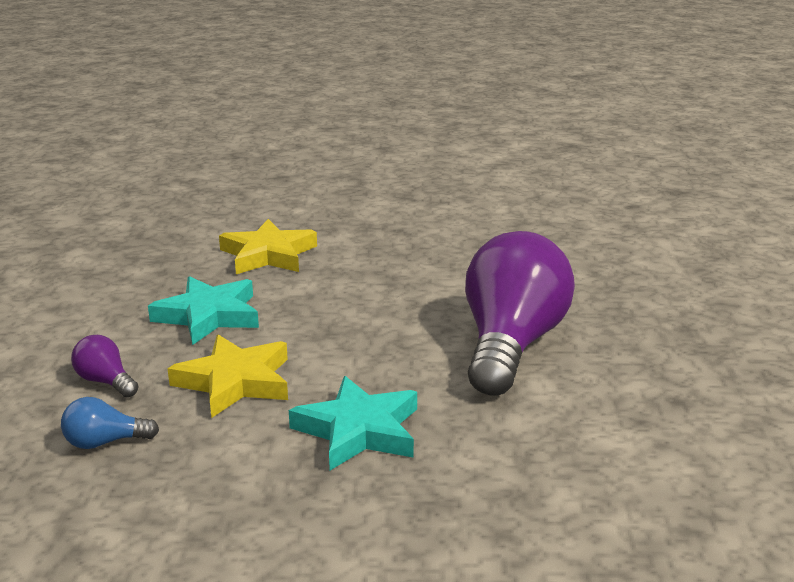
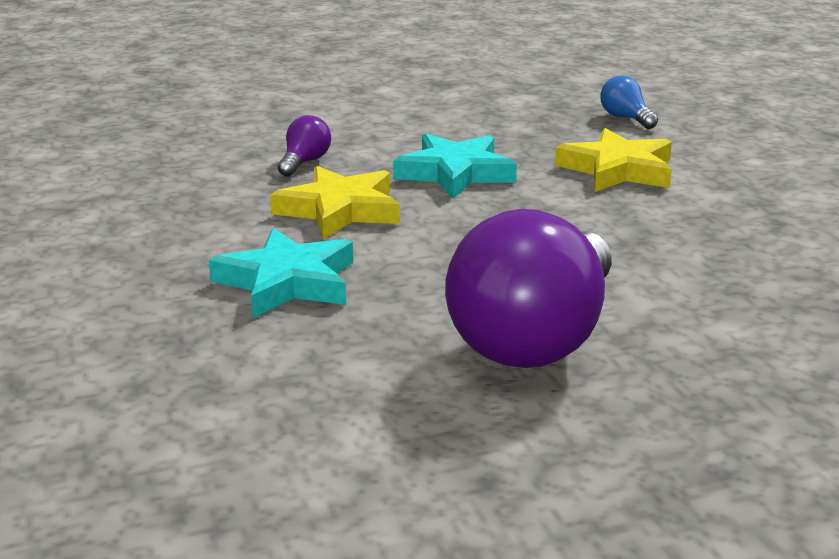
camera: 70 degrees right, 0 degrees up
blue light bulb [61,397,159,449] -> blue light bulb moved to [600,75,658,129]
purple light bulb [465,231,575,396] -> purple light bulb turned 120 degrees clockwise [445,209,612,368]

